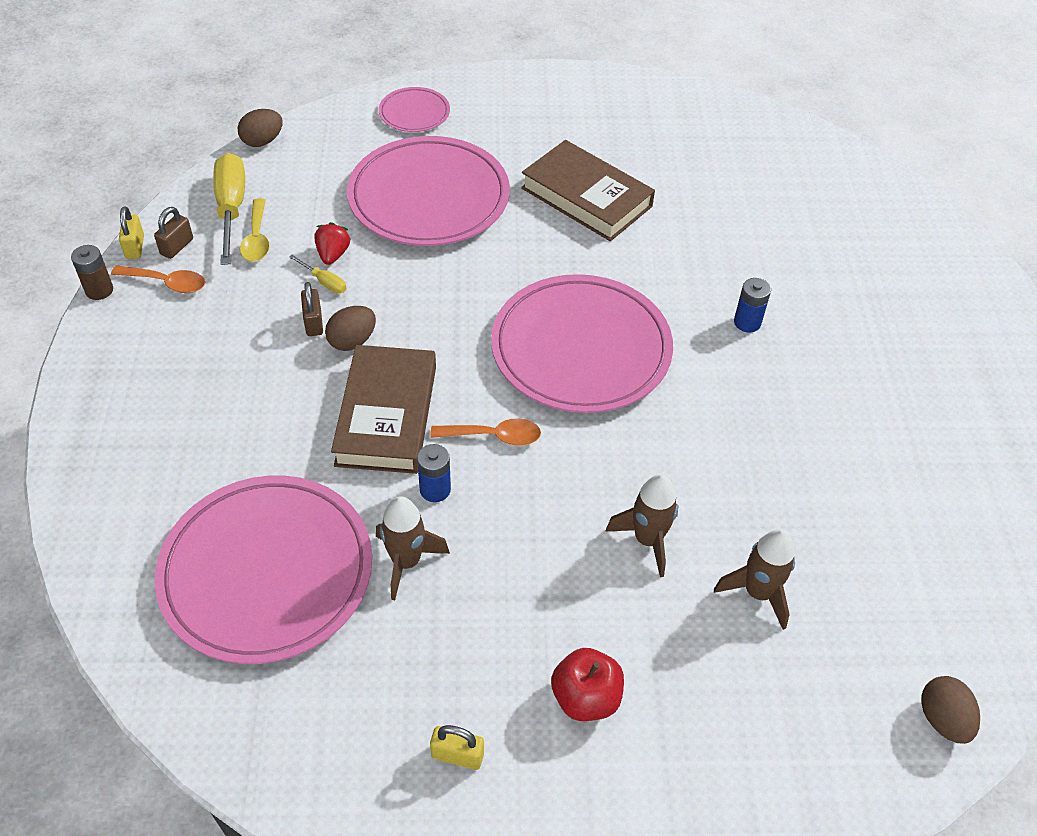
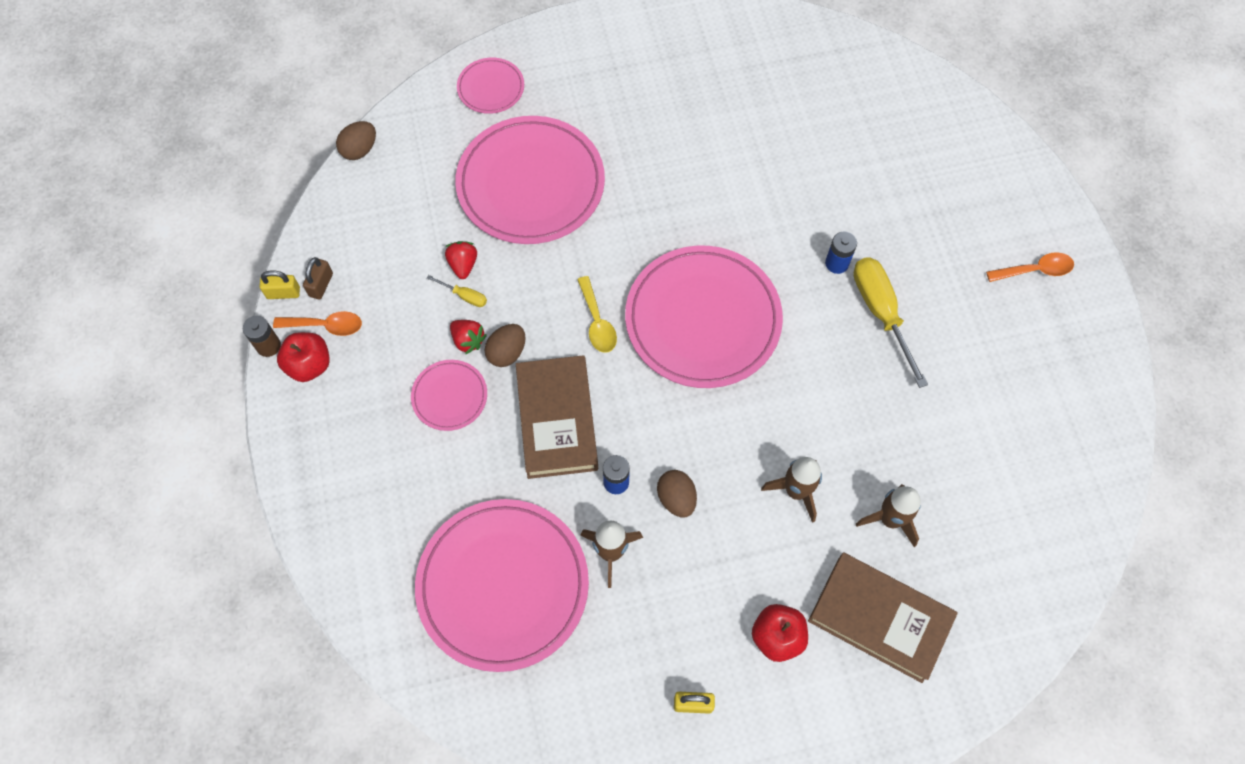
camera: 10 degrees left, 15 degrees up
yellow padlock [119,206,144,259] -> yellow padlock turned 75 degrees counterclockwise [260,270,300,299]
yellow screwdriver [213,153,245,265] -> yellow screwdriver moved to [853,257,928,388]
yellow spoon [240,198,270,262] -> yellow spoon moved to [577,276,617,353]
brown padlock [301,282,323,336] -> red strawberry [450,320,487,355]
orange spoon [431,418,541,445] -> orange spoon moved to [986,252,1074,282]
brown book [521,140,655,241] -> brown book moved to [808,553,958,683]
brown egg [921,676,980,744] -> brown egg moved to [657,470,697,517]
none -> red apple [277,332,330,382]
none -> pink plate [411,360,487,431]

